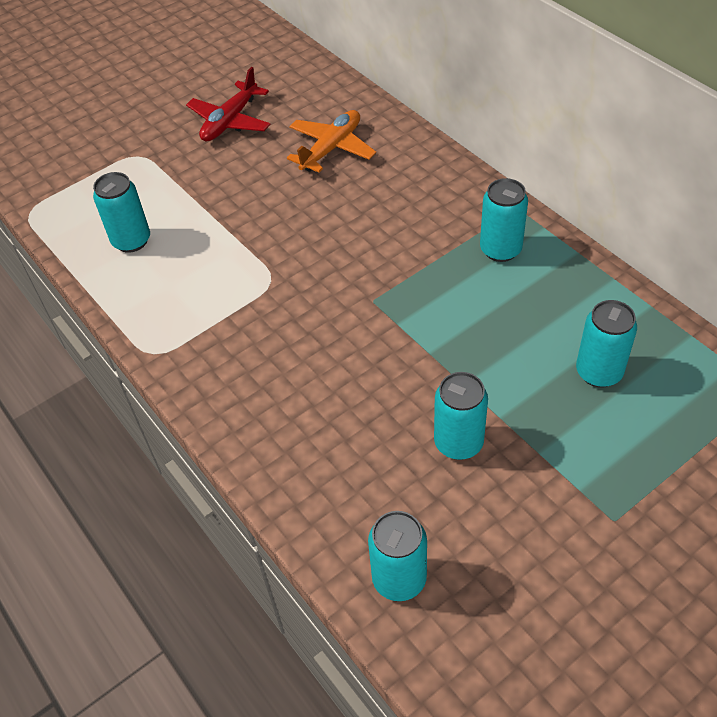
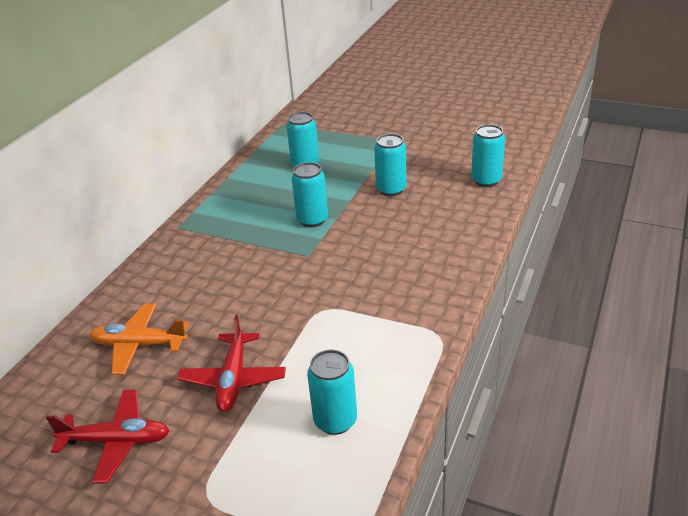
camera: 120 degrees left, 15 degrees down
turquoise can [480,178,528,262] -> turquoise can moved to [292,162,328,227]
none -> red plane [177,315,286,412]

